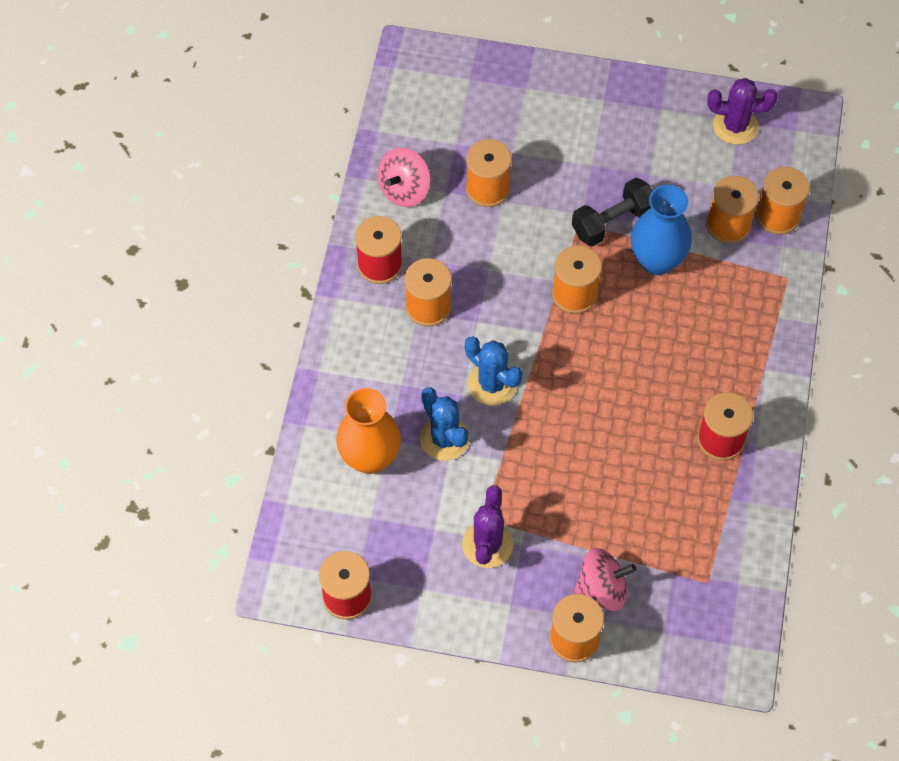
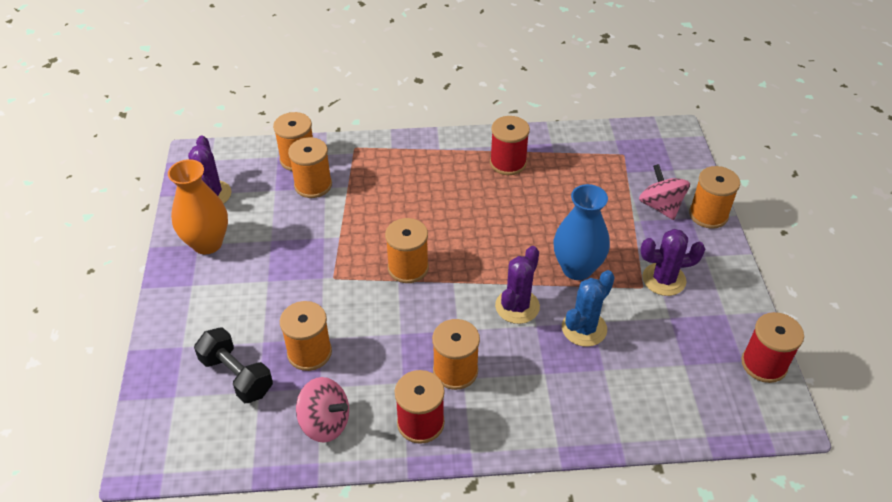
camera: 105 degrees left, 15 degrees down
orange vase [336,388,401,474] -> orange vase moved to [168,159,228,255]
blue cactus [465,336,523,406] -> purple cactus [495,246,540,324]
black dumbbell [572,178,652,247] -> black dumbbell moved to [194,327,273,403]
blue vase [631,185,692,275] -> blue vase moved to [554,184,610,280]

